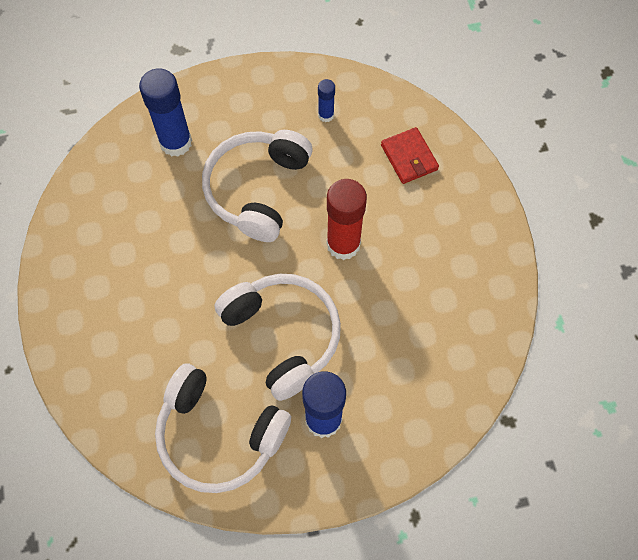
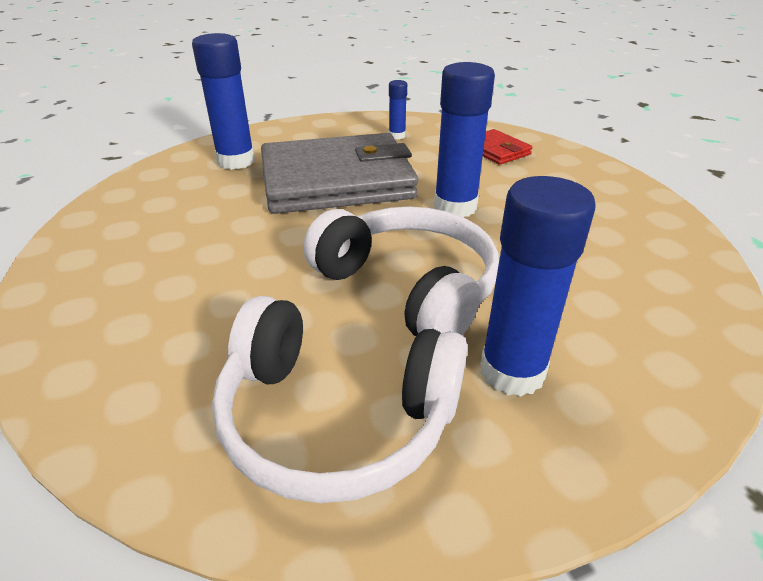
camera: 10 degrees left, 30 degrees down
white headphones [202,130,313,242] -> grey wallet [261,133,418,214]
red glue stick [326,179,367,260] -> blue glue stick [434,62,495,217]

